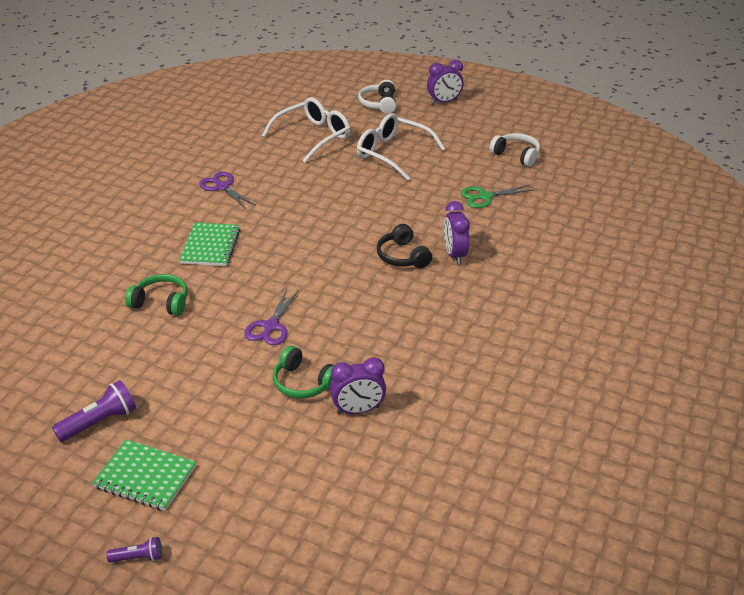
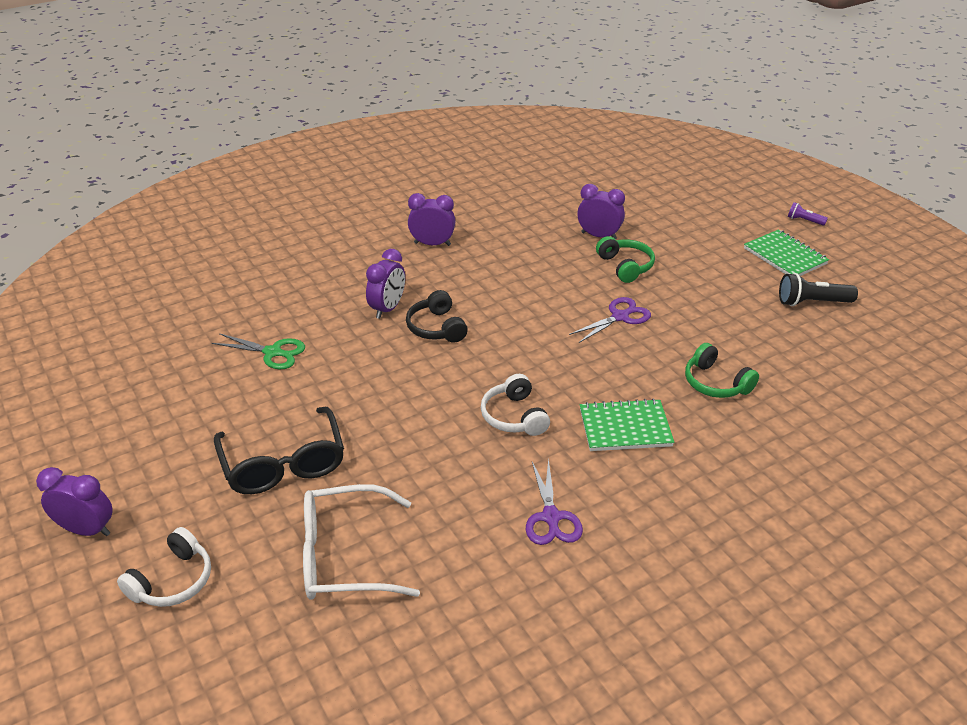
camera: 145 degrees left, 0 degrees up
purple flashlight [52,380,136,442] -> black flashlight [779,273,858,306]
green notebook [179,222,240,266] -> green notebook turned 45 degrees clockwise [580,399,674,451]
white glasses [357,113,445,181] -> black glasses [214,407,344,494]
black headphones [377,224,432,268] -> black headphones turned 150 degrees clockwise [406,290,468,343]
white headphones [490,133,540,167] -> white headphones moved to [481,374,550,436]
none -> purple clock [408,193,455,246]

